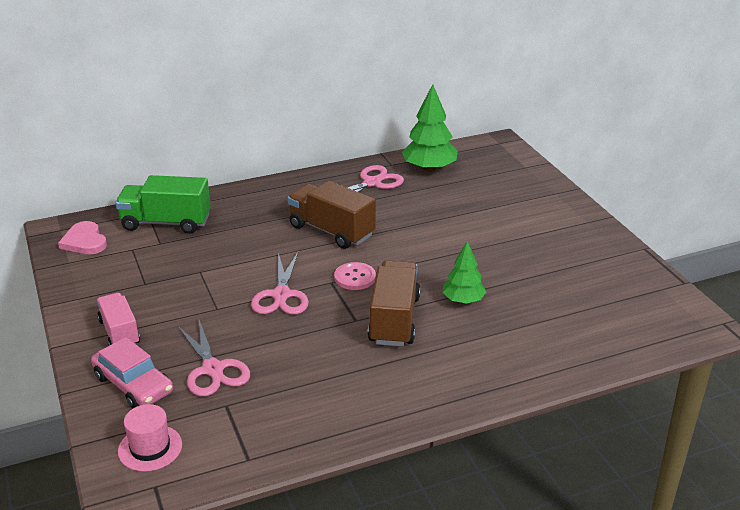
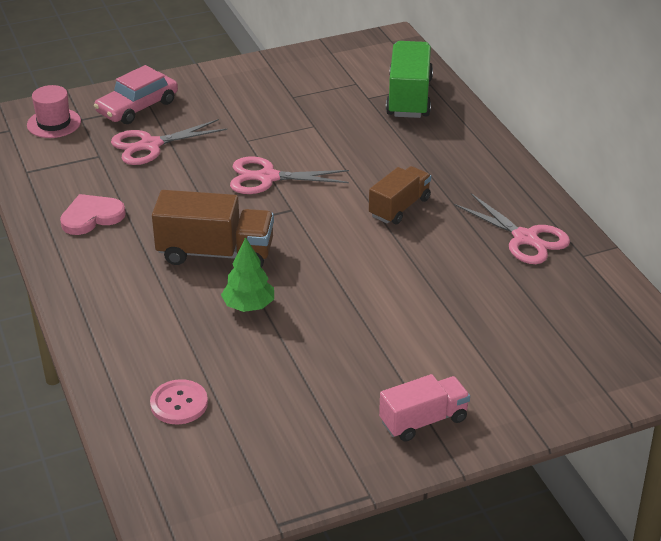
camera: 90 degrees right, 5 degrees up
pink heart [58,221,107,254] -> pink heart moved to [60,194,126,235]
pink truck [97,293,140,346] -> pink truck moved to [379,374,470,442]
brown truck [287,181,376,249] -> brown truck [369,166,431,224], size x0.65
pink button [334,262,376,290] -> pink button moved to [150,379,208,424]
green tree [402,84,458,172] -> none

